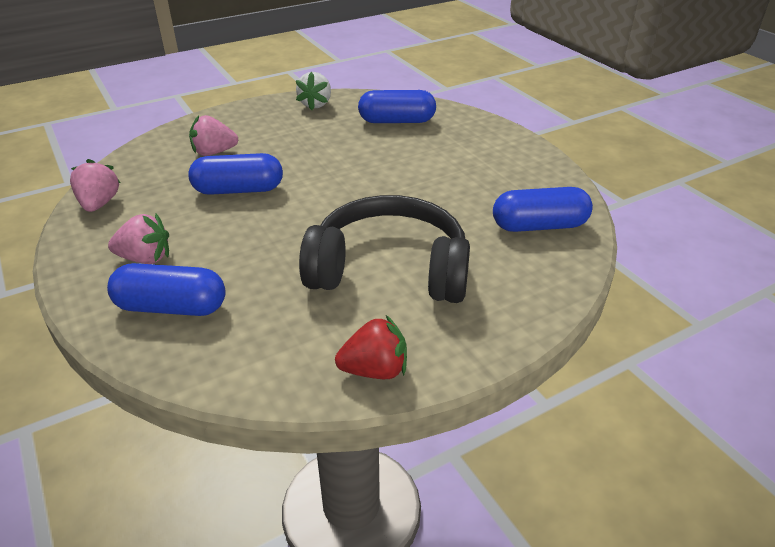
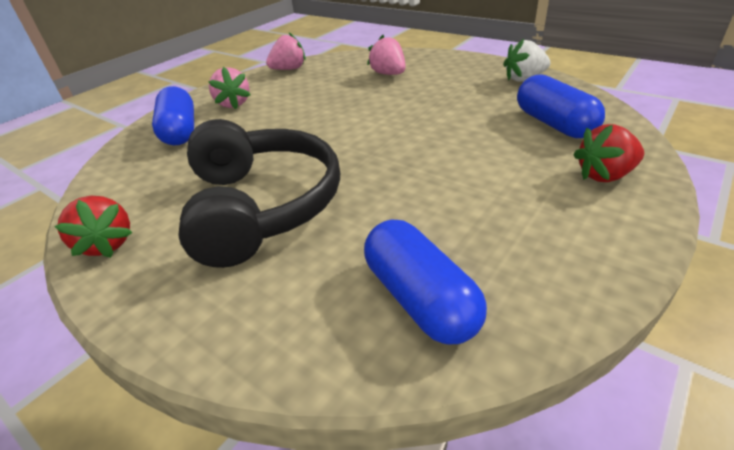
camera: 70 degrees right, 0 degrees up
blue capsule [188,153,283,195] -> none
none -> red strawberry [573,124,644,182]

